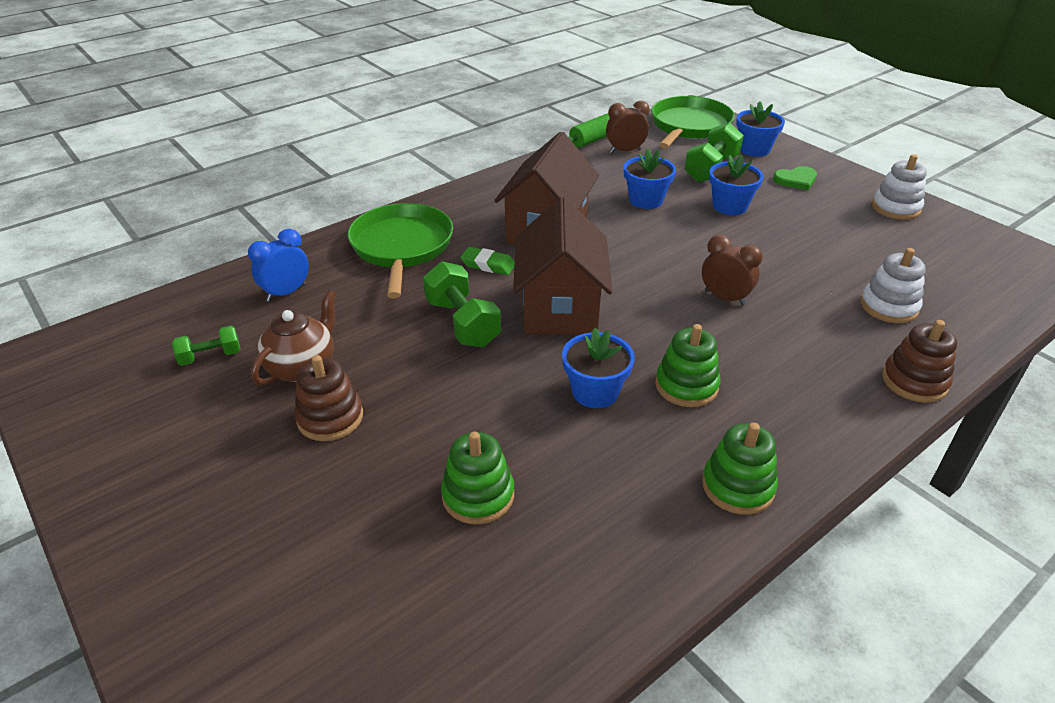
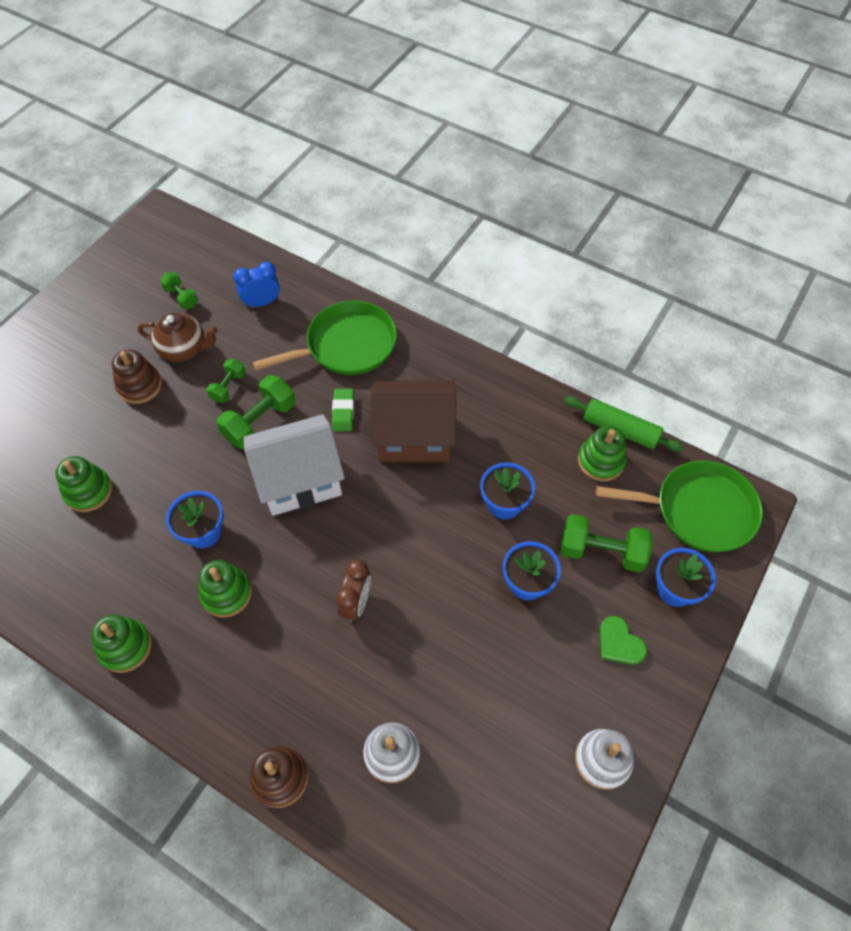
camera: 70 degrees right, 20 degrees up
blue clock [248,229,309,302] -> blue clock turned 45 degrees counterclockwise [233,262,280,308]
brown house [513,197,612,335] -> white house [243,414,345,516]
brown clock [606,101,650,153] -> green stacking toy [578,426,626,481]
none -> green dumbbell [206,359,246,403]

